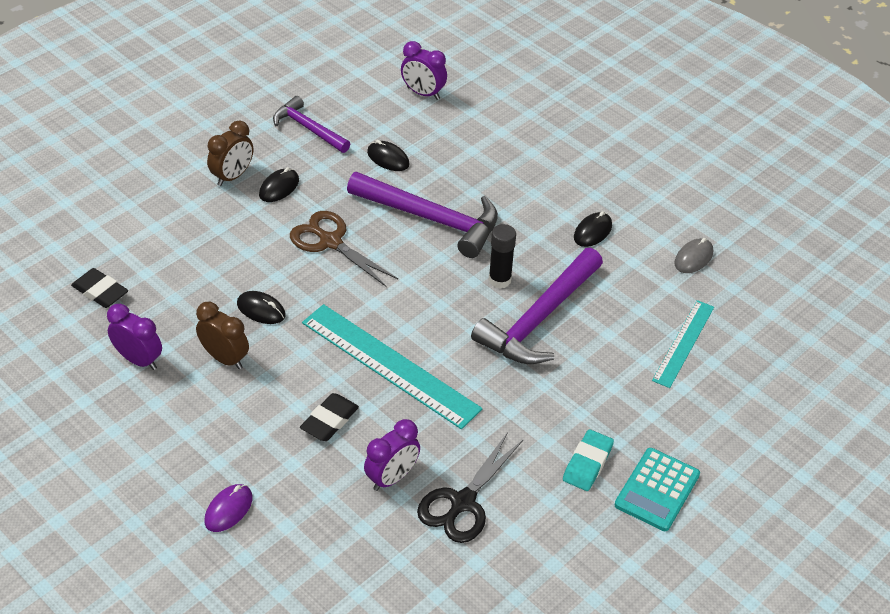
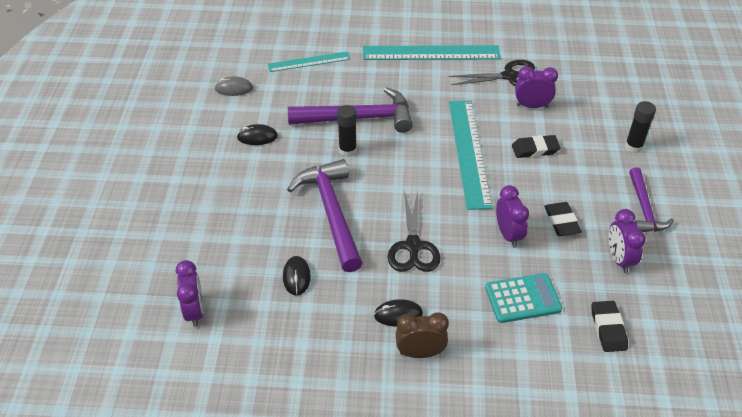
camera: 130 degrees left, 0 degrees up
brown clock [196,302,249,369] -> black eraser [544,202,582,236]
purple mouse [204,484,253,532] -> black glue stick [625,101,656,153]
black mouse [237,291,286,324] -> purple clock [496,185,529,248]
purple hammer [273,96,350,153] -> purple hammer moved to [629,167,674,232]
brown scissors [290,211,398,287] -> black scissors [388,191,440,272]
turquoise eraser [563,429,614,491] -> turquoise ruler [363,45,501,60]
turquoise calculator [615,448,700,531] -> turquoise calculator moved to [485,273,562,323]

